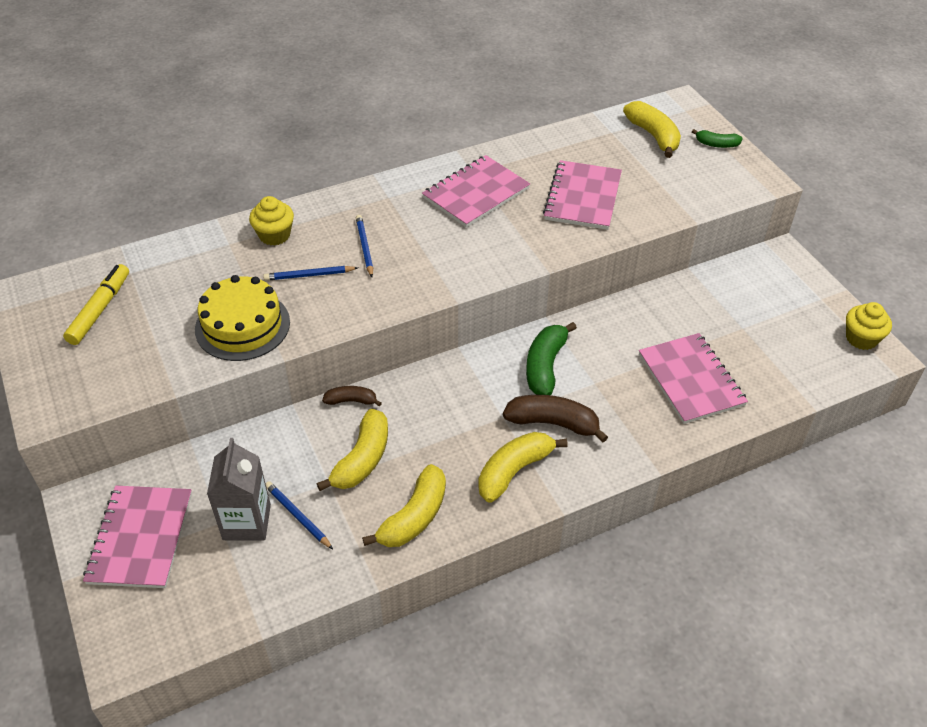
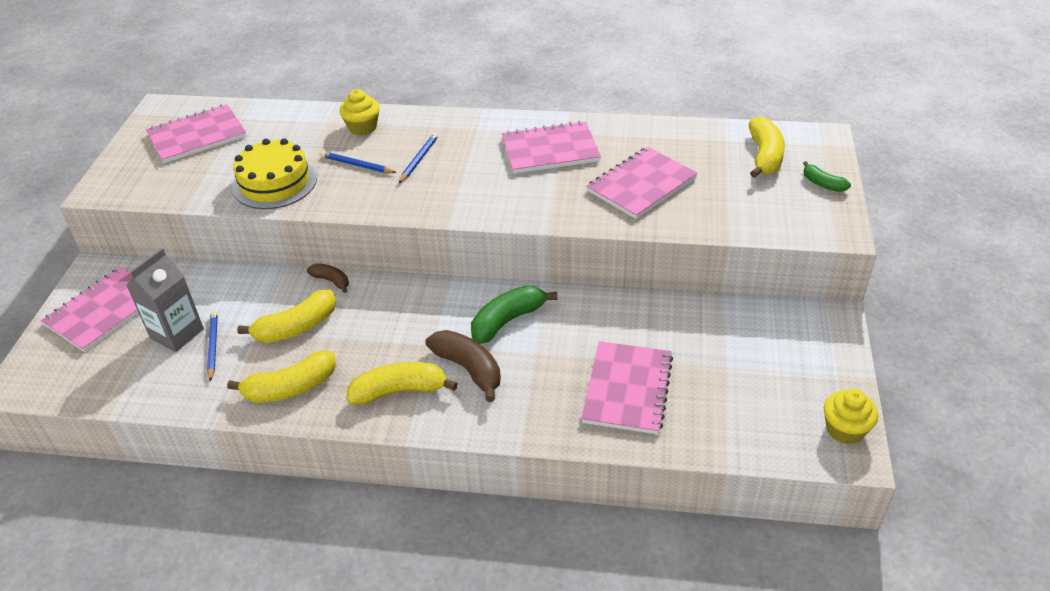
camera: 35 degrees right, 5 degrees down
yellow marker [63,264,129,345] -> pink notebook [146,104,246,163]

